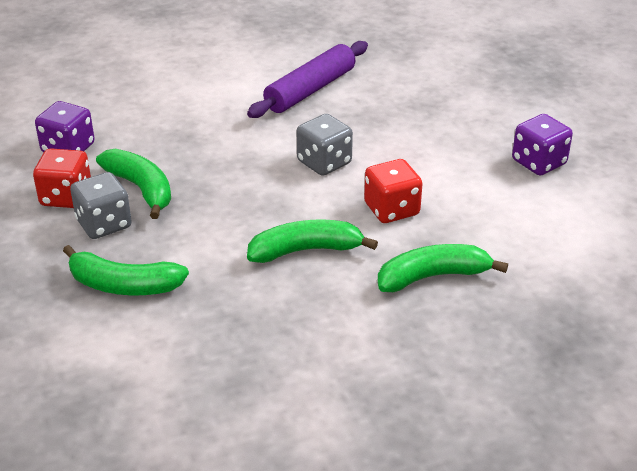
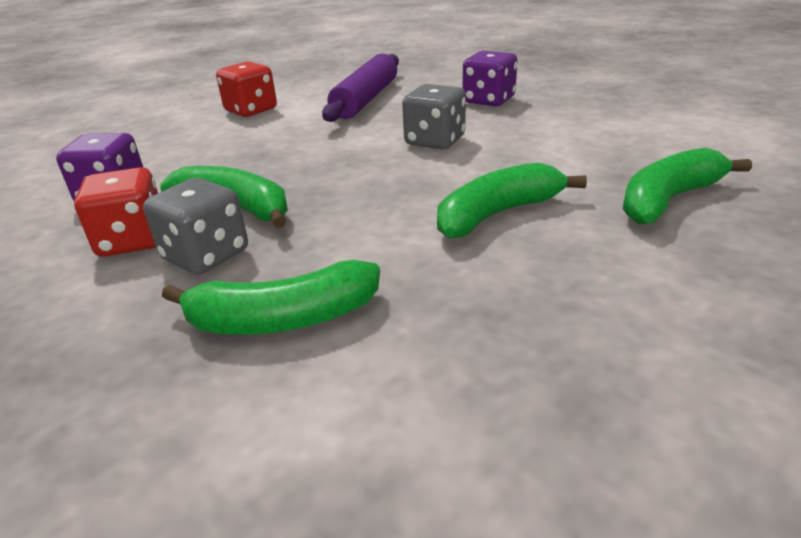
camera: 20 degrees left, 5 degrees down
red dice [364,159,422,223] -> red dice moved to [216,61,277,117]
purple dice [512,114,573,175] -> purple dice moved to [463,51,517,106]

